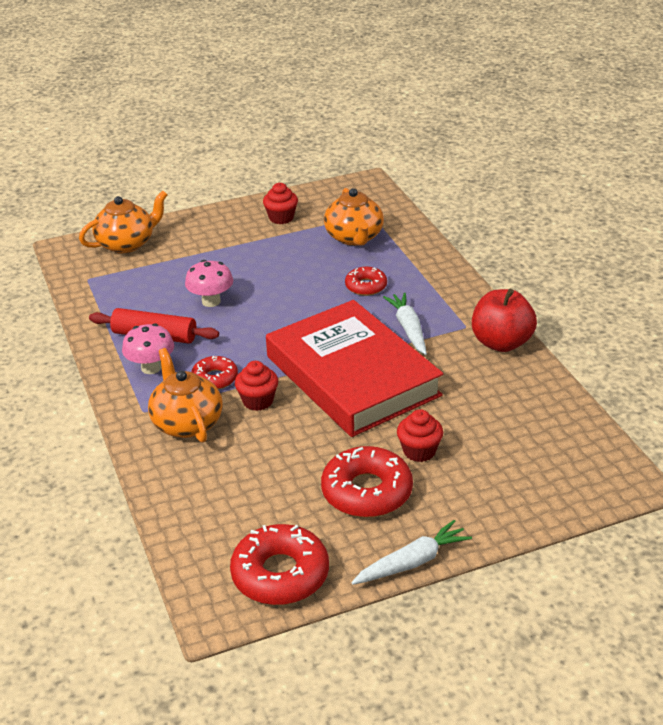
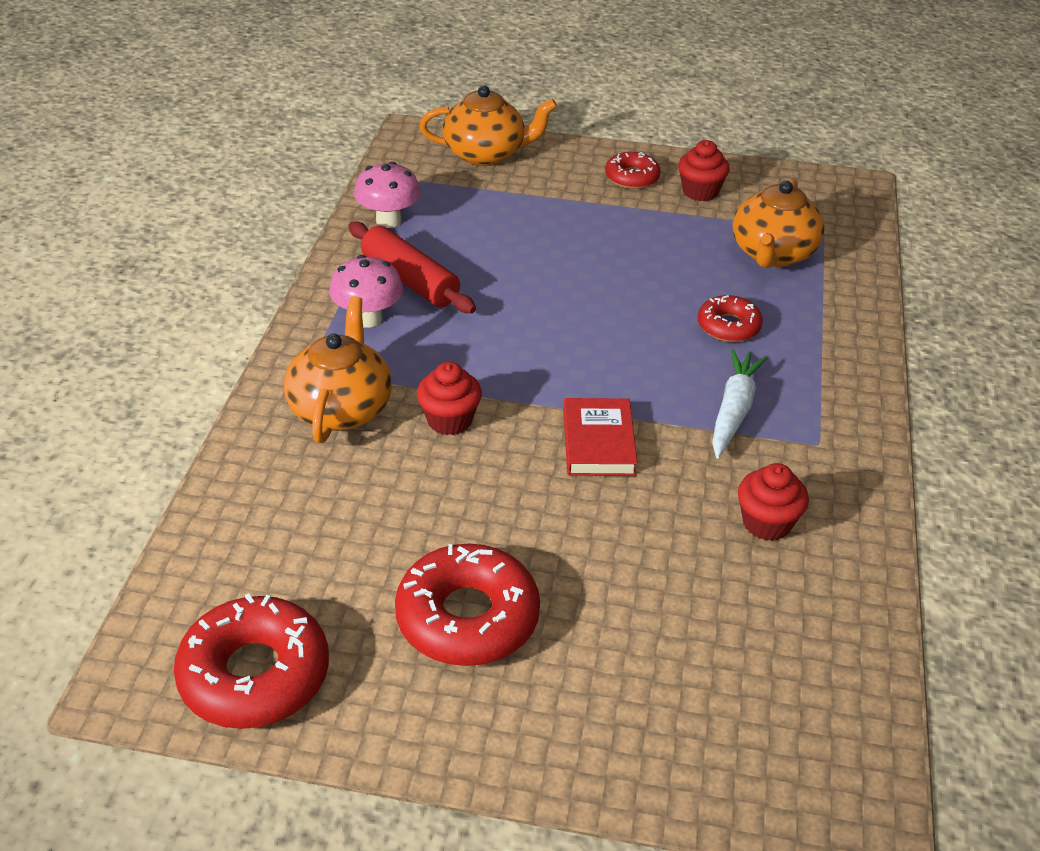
camera: 30 degrees right, 5 degrees up
pink mushroom [185,260,233,307] -> pink mushroom moved to [354,161,421,228]
red donut [191,356,238,389] -> red donut moved to [605,152,661,189]
red book [266,300,443,437] -> red book [563,398,637,476], size x0.40
white carrot [351,520,472,585] -> none
red cupcake [397,409,443,462] -> red cupcake moved to [738,463,809,541]
red apple [472,289,537,352] -> none

